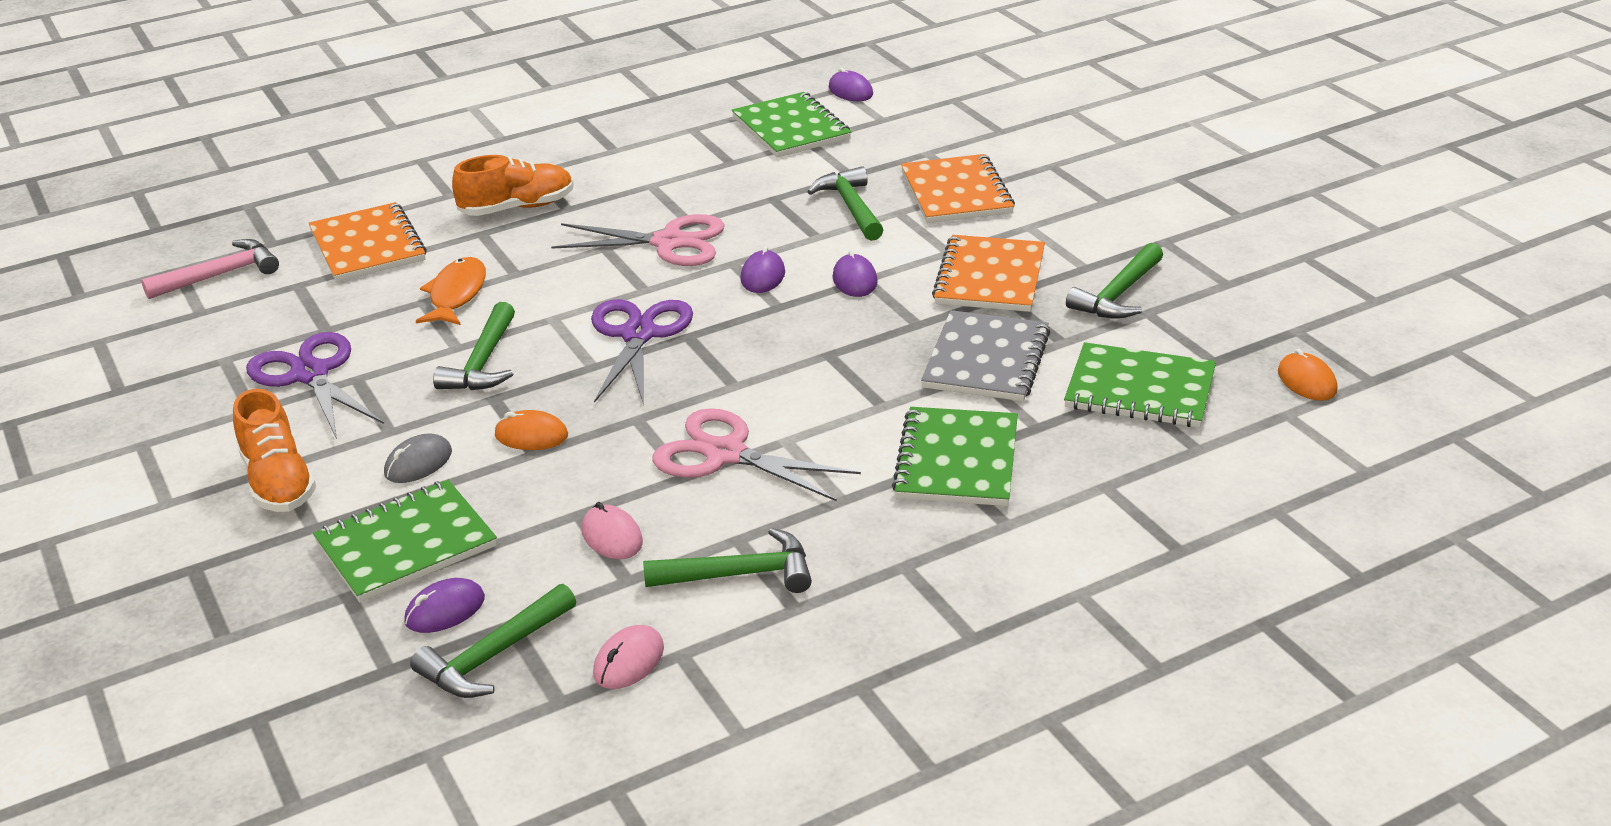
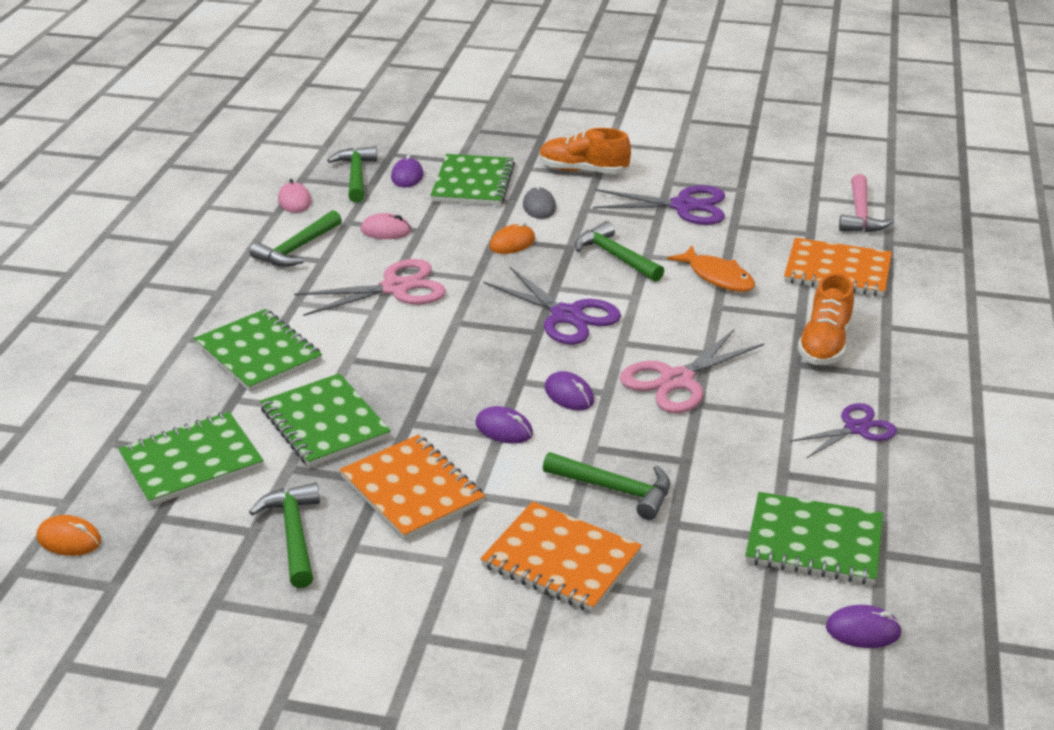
camera: 130 degrees right, 0 degrees up
grey notebook [921,310,1050,401] -> green notebook [260,373,391,467]
none -> purple scissors [789,403,897,458]

